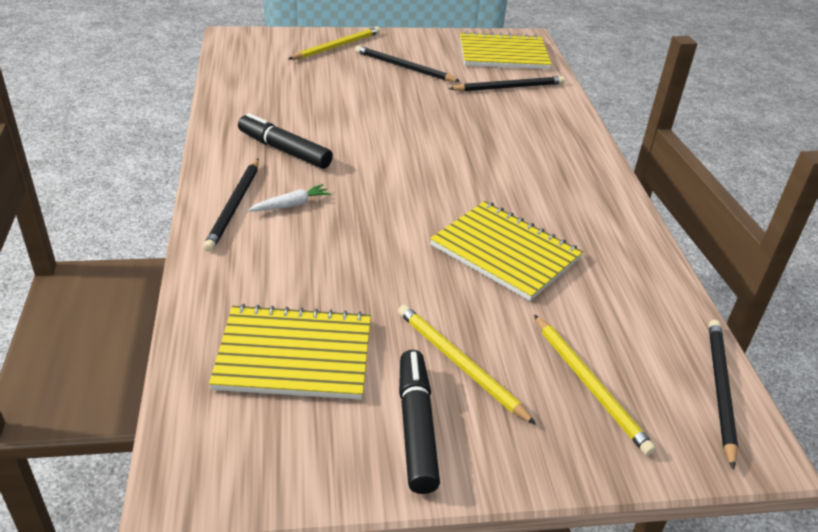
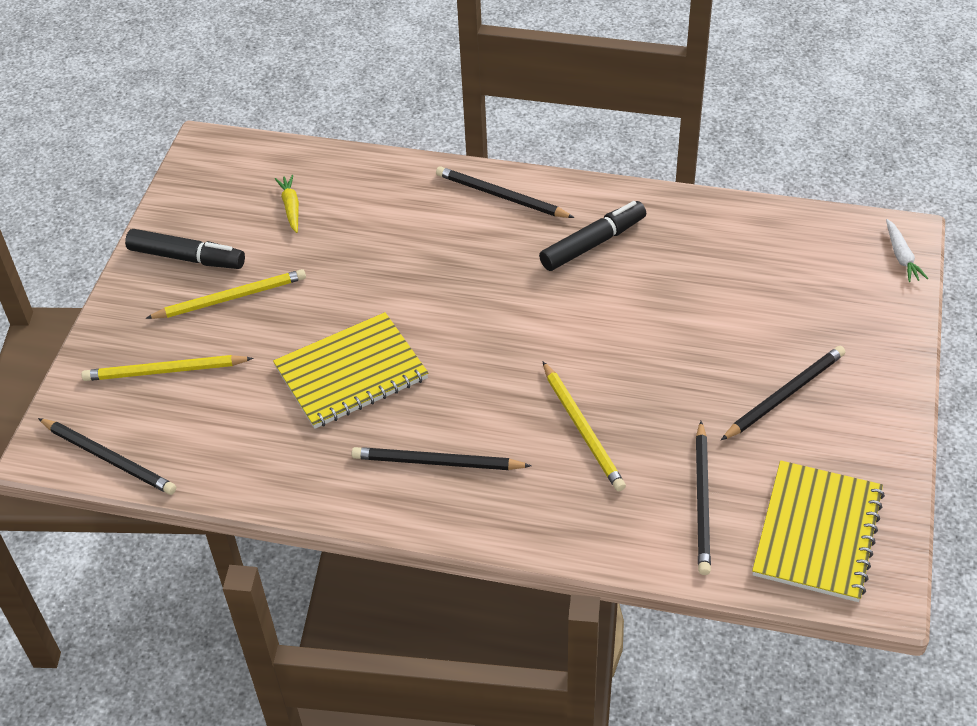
camera: 115 degrees right, 10 degrees up
yellow notebook [209,304,371,399] -> yellow carrot [275,175,299,233]
white carrot [248,184,331,211] -> white carrot moved to [886,219,928,282]
yellow pencil [289,27,380,60] -> yellow pencil moved to [542,361,626,491]
none -> black pencil [352,447,531,470]

